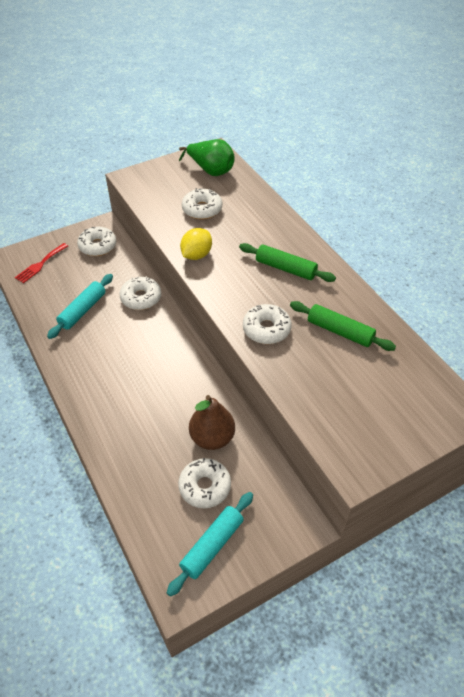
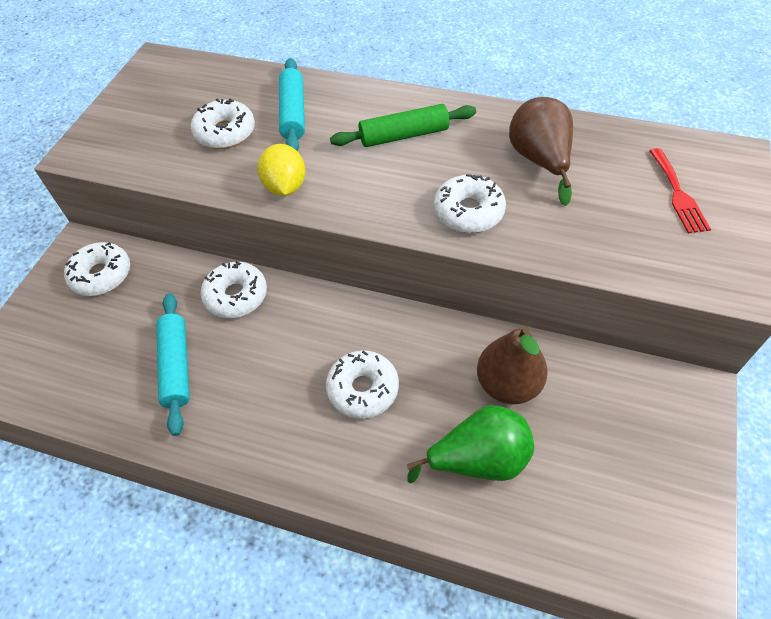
camera: 40 degrees left, 5 degrees up
red fork [15,243,68,283] -> red fork moved to [650,148,711,233]
turquoise rolling pin [167,492,253,597] -> turquoise rolling pin moved to [279,58,305,151]
white donut [178,458,231,508] -> white donut moved to [326,350,399,419]
green pear [179,139,235,176] -> green pear moved to [407,405,534,483]
green rolling pin [290,301,396,351] -> brown pear [509,97,573,206]

